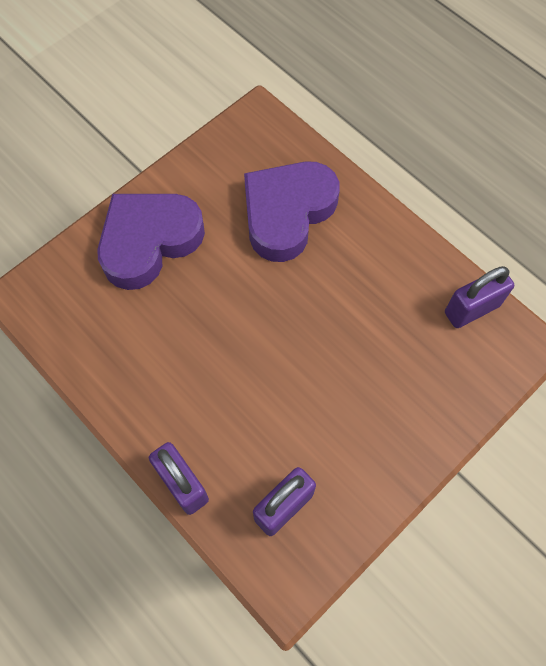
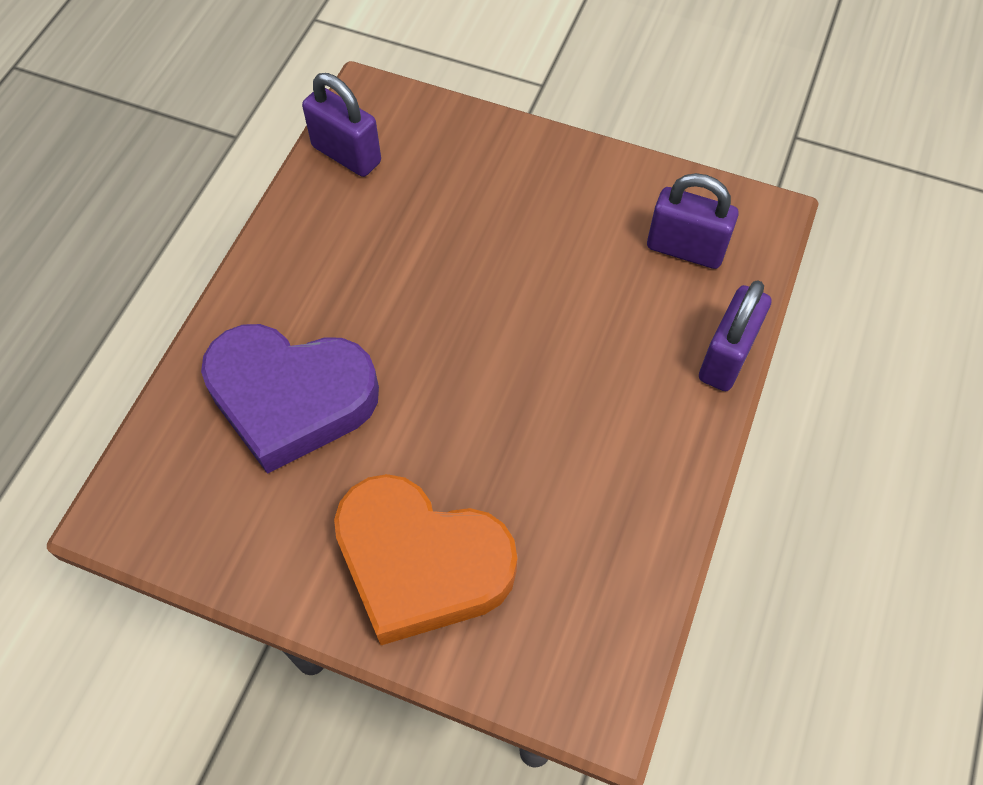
camera: 115 degrees left, 5 degrees down
purple heart [97,194,205,290] -> orange heart [334,474,517,645]

